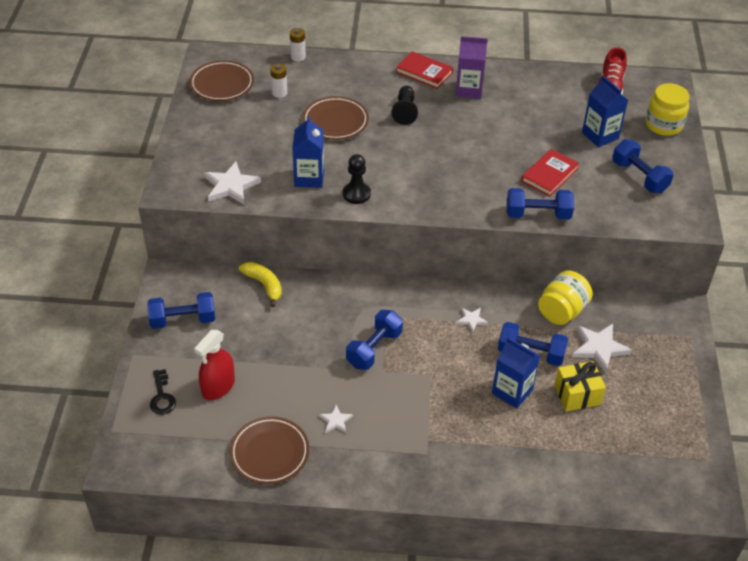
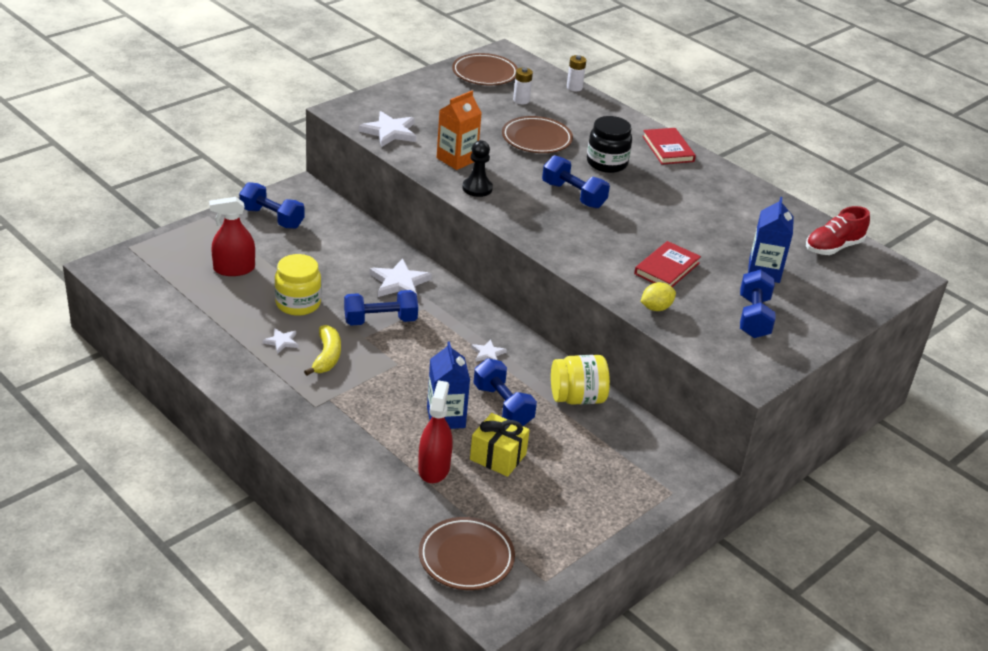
camera: 40 degrees right, 10 degrees down
black key [150,369,176,415] -> none
brown plate [230,417,309,484] -> brown plate moved to [419,517,515,590]
yellow banana [239,262,282,307] -> yellow banana moved to [304,325,341,376]
blue carton [292,116,324,188] -> orange carton [437,91,482,170]
black pawn [392,86,418,125] -> black jar [587,116,632,173]
purple carton [455,36,488,99] -> none
blue dumbbell [507,188,574,220] -> blue dumbbell moved to [542,155,610,209]
red book [521,149,580,196] -> red book turned 45 degrees counterclockwise [634,241,701,287]
white star [572,324,632,372] -> white star moved to [370,258,432,297]
yellow jar [645,83,690,136] -> yellow jar moved to [275,254,321,316]
none -> red spray bottle [418,380,453,483]
none -> yellow lemon [641,282,676,311]

